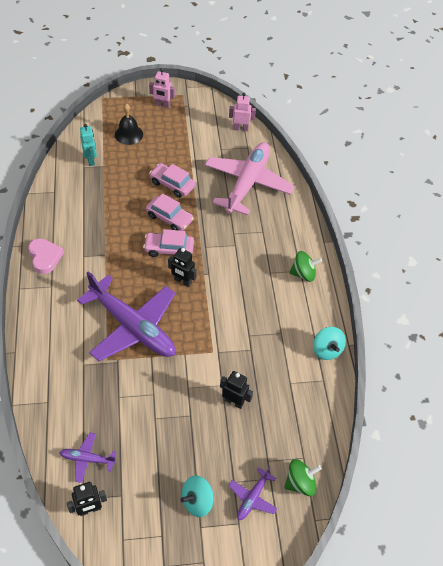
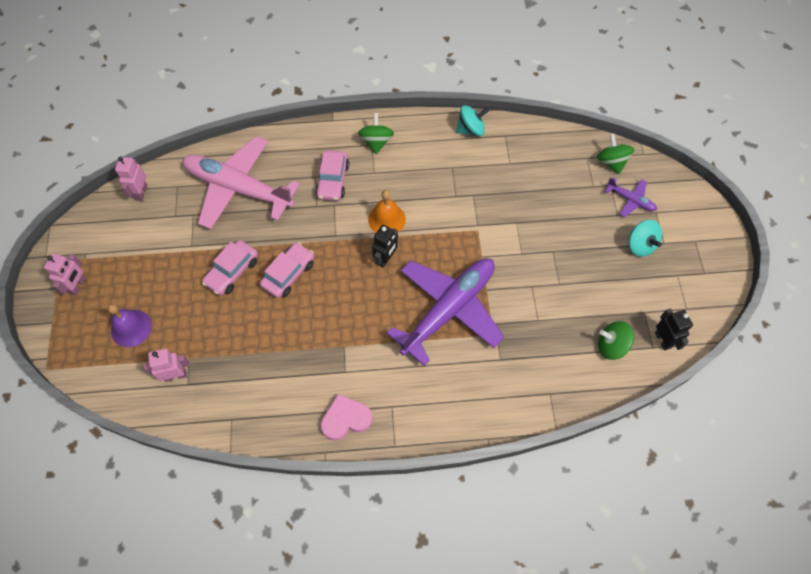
camera: 85 degrees left, 10 degrees up
purple plane [59,433,116,483] -> green spinning top [598,321,634,360]
turquoise robot [80,124,97,166] -> pink robot [144,348,189,382]
black bell [115,104,143,145] -> purple bell [108,304,152,347]
pink car [143,229,194,257] -> pink car moved to [315,150,350,201]
black robot [220,371,253,409] -> none
none -> orange bell [368,190,406,233]

